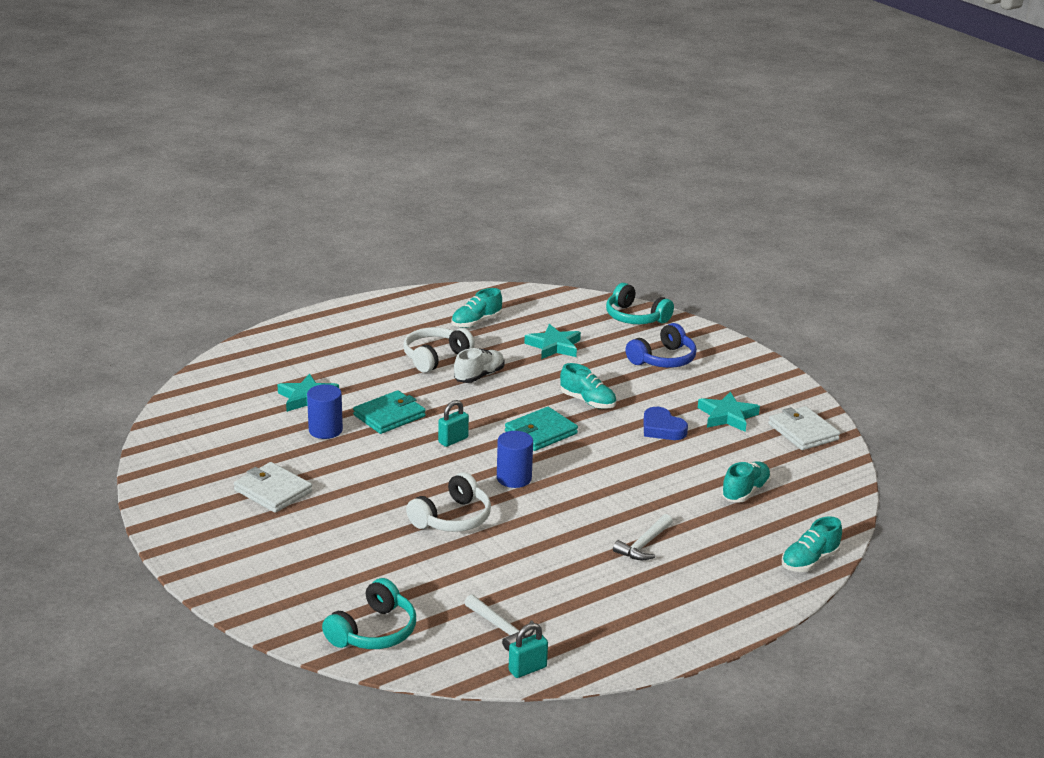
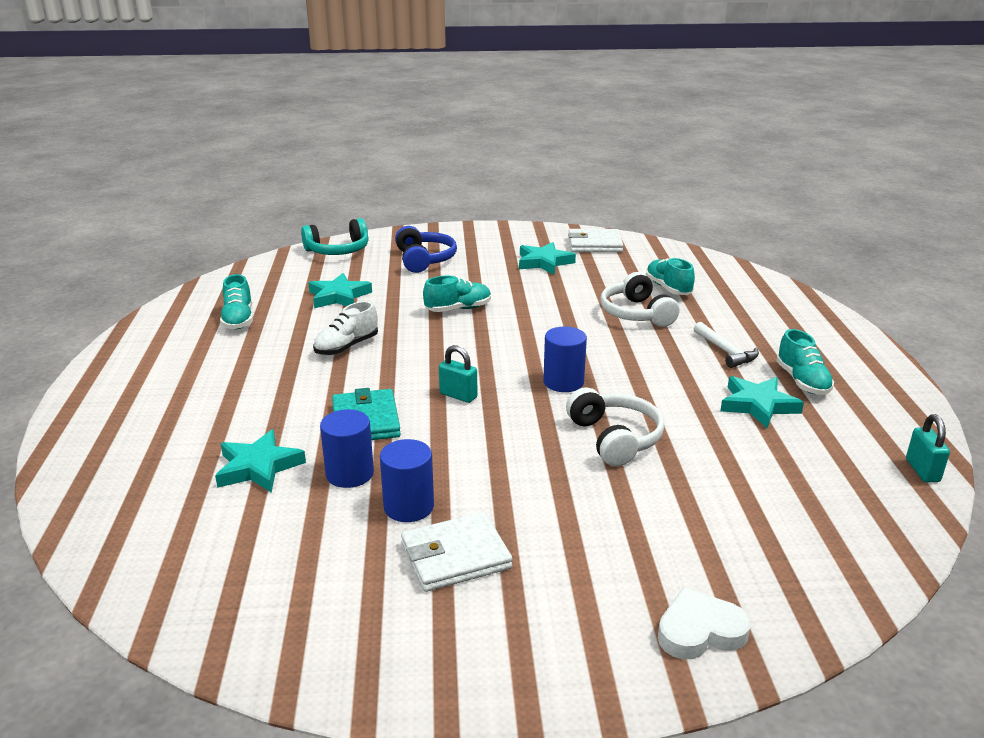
camera: 60 degrees left, 0 degrees up
turquoise headphones [322,578,416,649] -> none
white headphones [403,327,475,373] -> white headphones moved to [600,272,679,327]
turquoise padlock [438,400,469,447] -> turquoise padlock turned 45 degrees counterclockwise [439,345,477,403]
white shoe [454,348,504,383] -> white shoe turned 120 degrees counterclockwise [313,301,378,355]
white hammer [465,594,535,651] -> none
turquoise wallet [505,407,578,451] -> none
blue heart [643,407,688,440] -> none
turquoise shoe [782,516,842,572] -> turquoise shoe moved to [776,329,834,395]
none -> blue cylinder [380,439,434,522]
none -> white heart [658,587,751,659]
none -> turquoise star [720,376,804,428]

